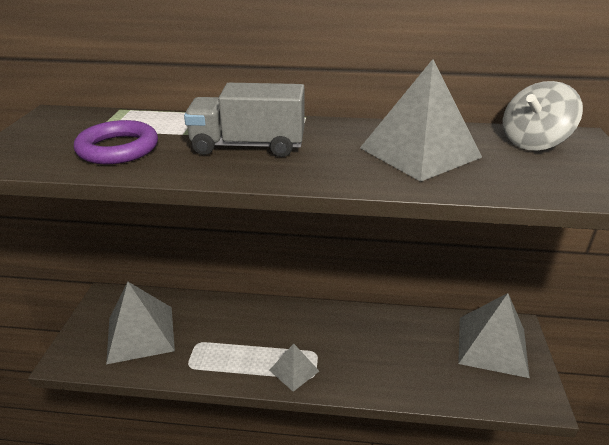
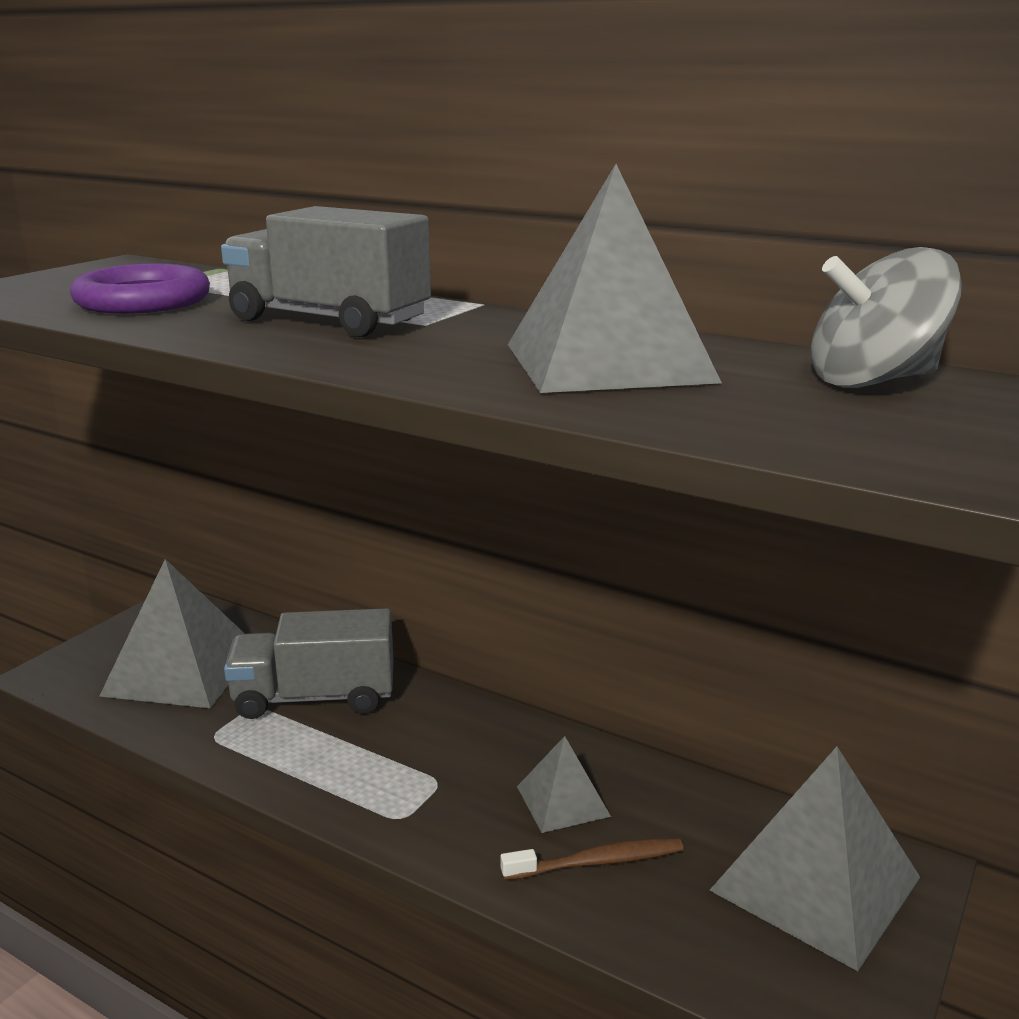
camera: 25 degrees right, 10 degrees down
grey pyramid [269,344,319,392] -> grey pyramid moved to [517,736,611,833]
none -> grey truck [224,608,394,719]
none -> brown toothbrush [500,838,684,880]

